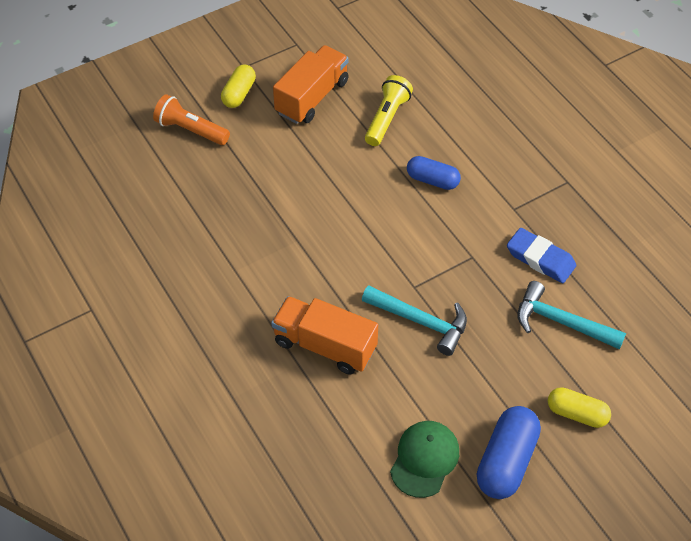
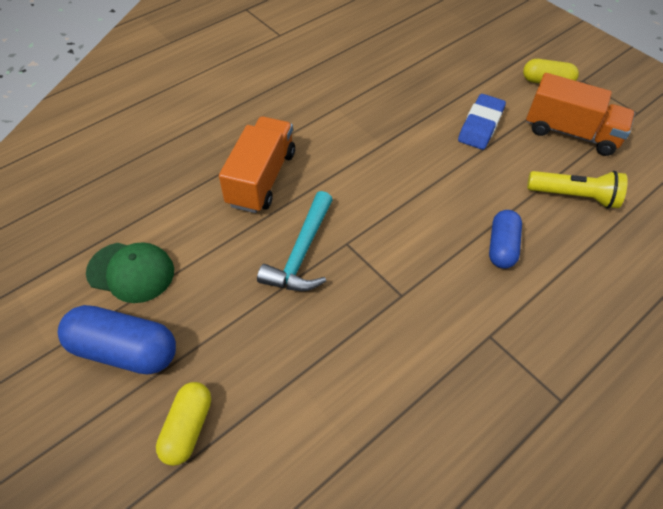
camera: 80 degrees right, 0 degrees up
orange flashlight [153,94,230,145] -> none
blue eraser [507,228,576,283] -> blue eraser moved to [458,94,506,150]
turquoise hammer [517,281,626,350] -> none

